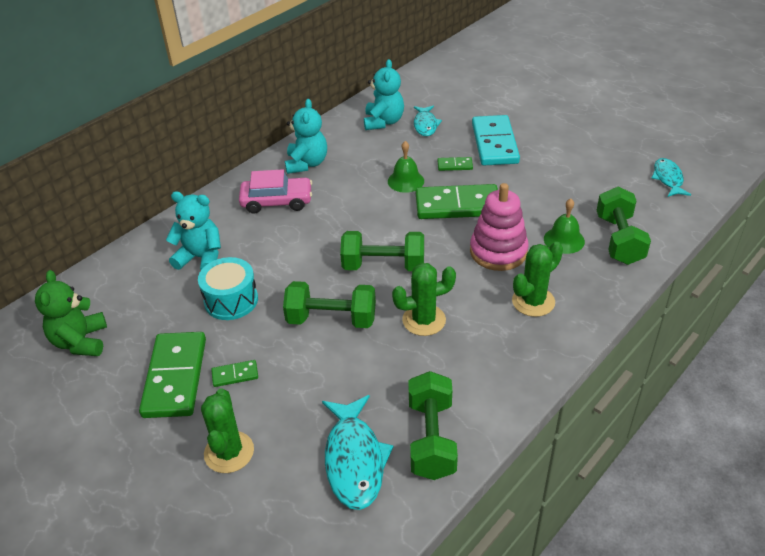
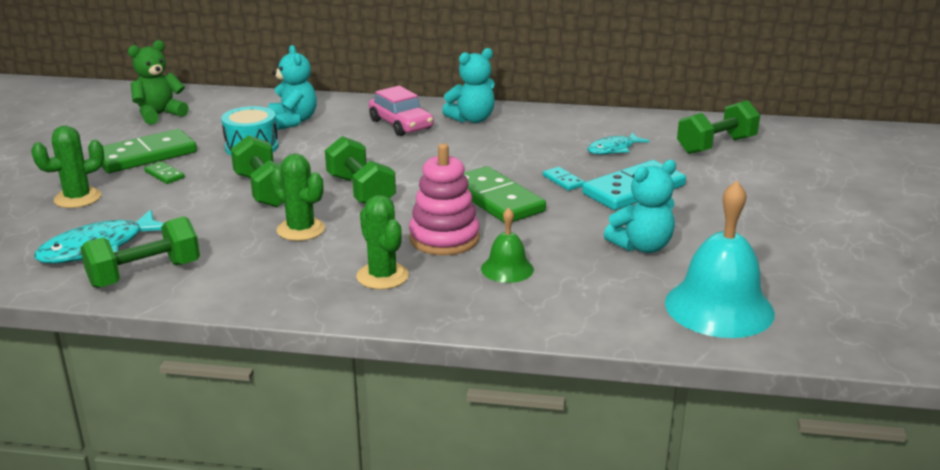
camera: 55 degrees right, 15 degrees down
turquoise teddy bear [364,59,404,130] -> turquoise teddy bear moved to [604,160,676,253]
green bell [388,141,424,193] -> none
green domino [438,157,473,171] -> turquoise domino [543,167,585,191]
green cactus [512,242,563,317] -> green cactus turned 45 degrees clockwise [356,195,409,289]
green dumbbell [597,186,651,265] -> green dumbbell moved to [677,100,760,154]
turquoise fish [652,158,691,197] -> turquoise bell [665,181,775,338]

